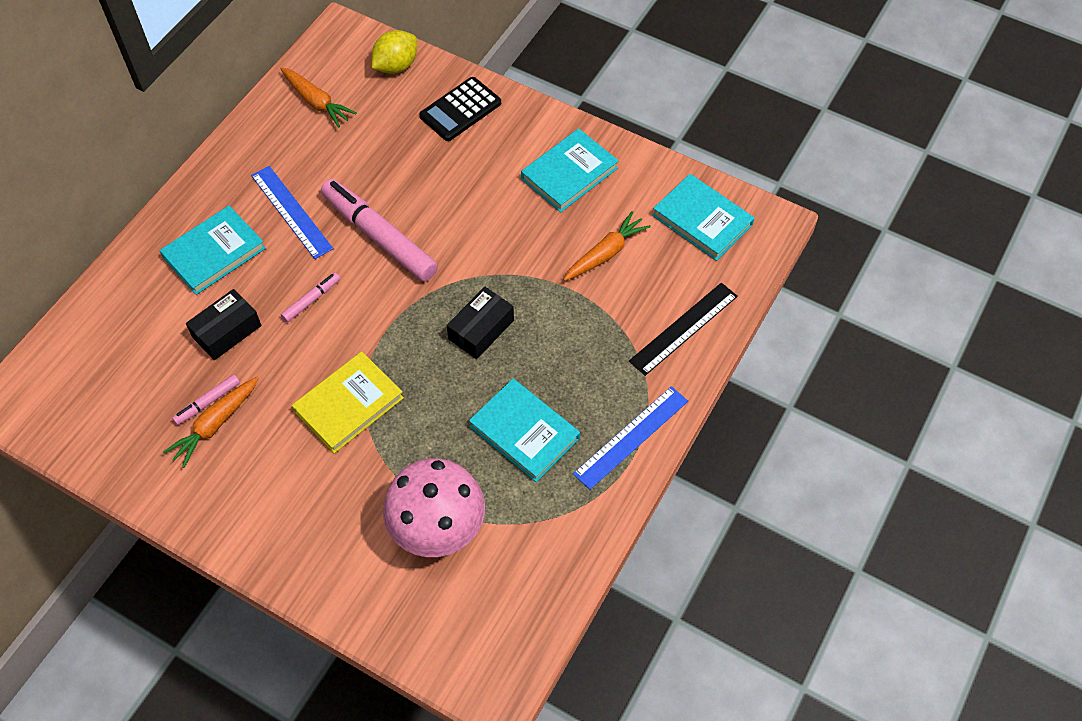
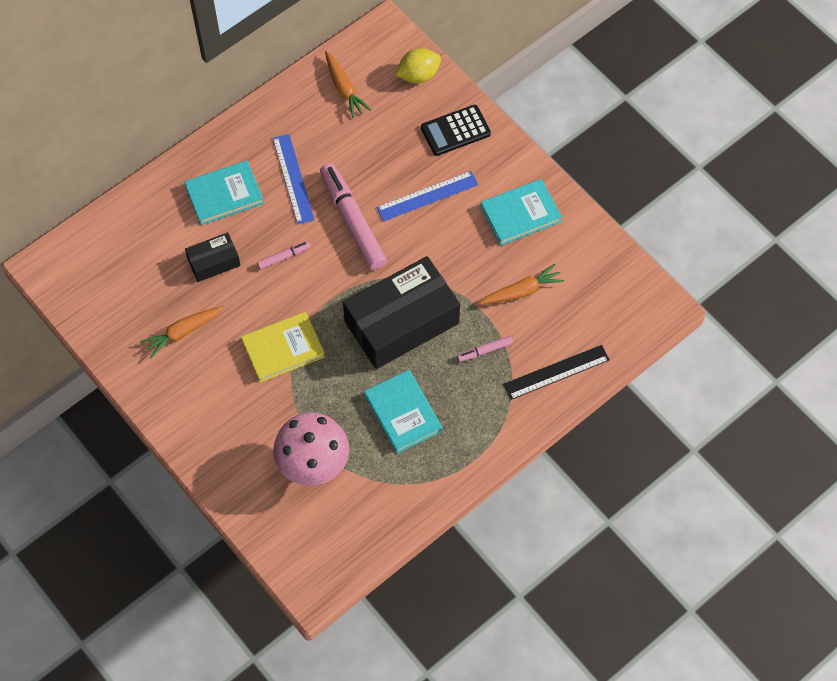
camera: 20 degrees right, 5 degrees up
pink marker [172,374,240,425] -> pink marker moved to [457,336,513,362]
black box [447,287,514,359] -> black box [343,256,460,369], size x2.09
blue ruler [573,386,688,490] -> blue ruler moved to [376,171,478,222]
turquoise book [652,174,754,261] -> none

